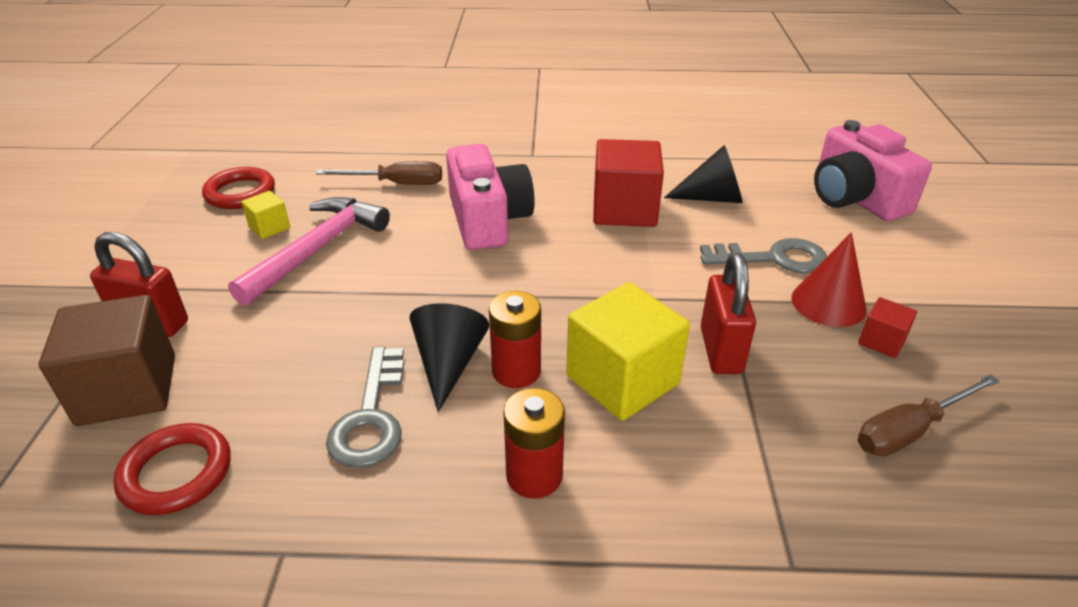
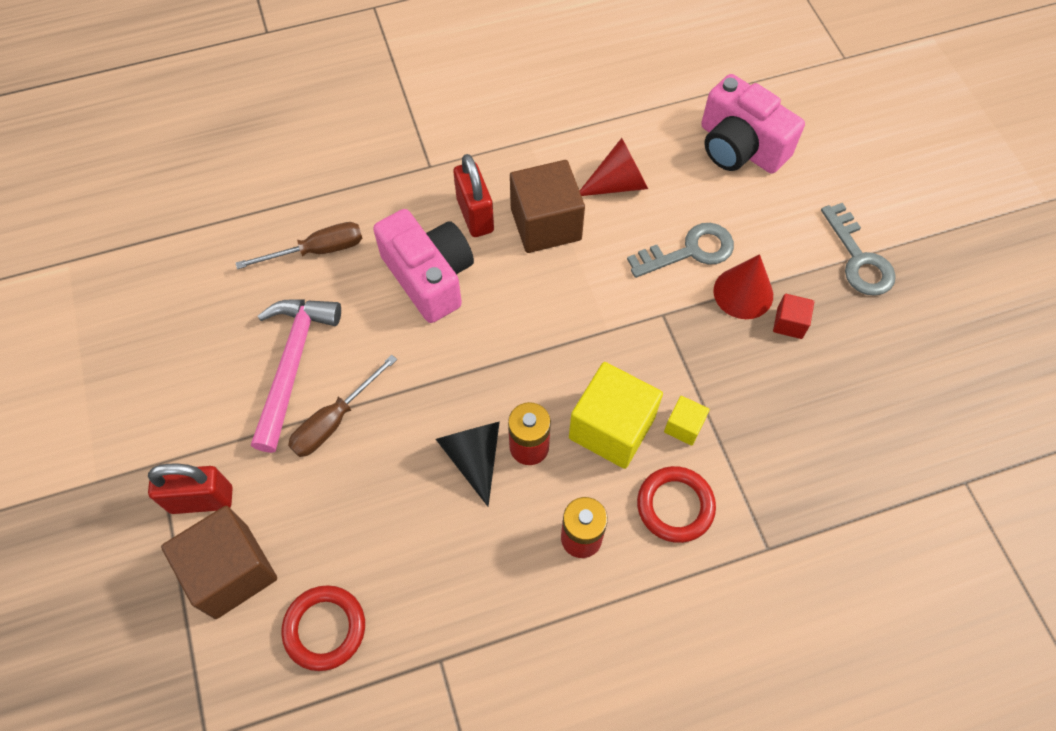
camera: 20 degrees left, 25 degrees up
red ring [202,167,275,209] -> red ring moved to [637,466,716,543]
yellow cube [241,191,290,239] -> yellow cube moved to [664,396,710,446]
grey key [326,347,404,468] -> grey key moved to [821,203,896,296]
red cube [593,139,664,227] -> brown cube [510,160,585,253]
black cone [664,145,743,203] -> red cone [580,138,648,196]
red padlock [701,253,756,374] -> red padlock moved to [453,154,494,237]
brown screwdriver [857,374,1000,456] -> brown screwdriver moved to [288,355,397,457]

